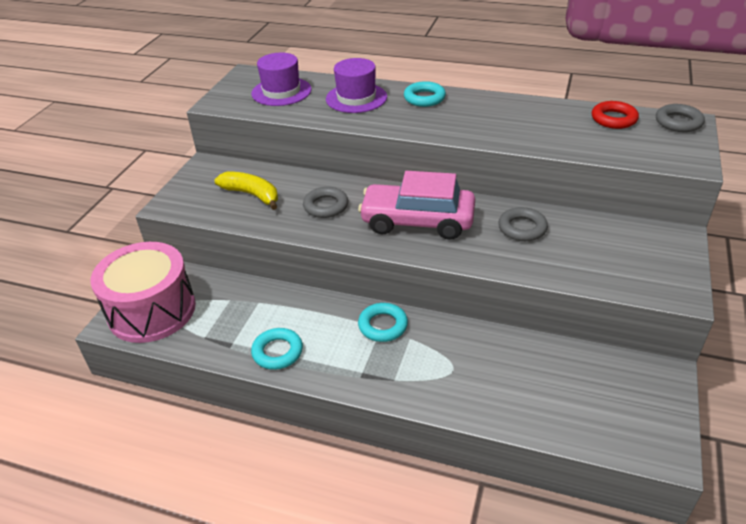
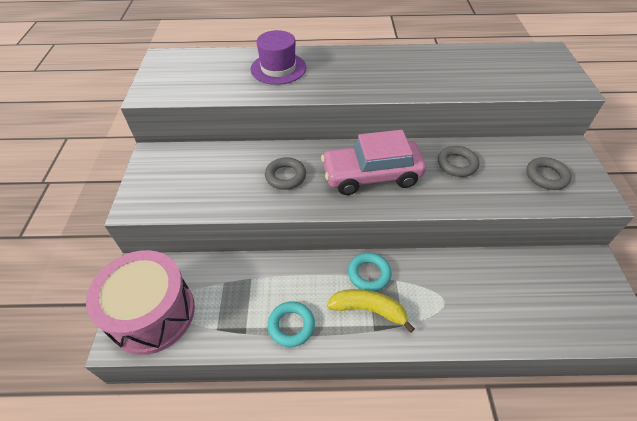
camera: 20 degrees left, 10 degrees up
yellow banana [215,171,278,210] -> yellow banana moved to [327,289,415,333]
purple hat [251,53,311,106] -> none
turquoise ring [404,81,446,107] -> none
red ring [592,101,639,129] -> none
grey ring [656,104,705,132] -> grey ring moved to [526,157,572,190]

